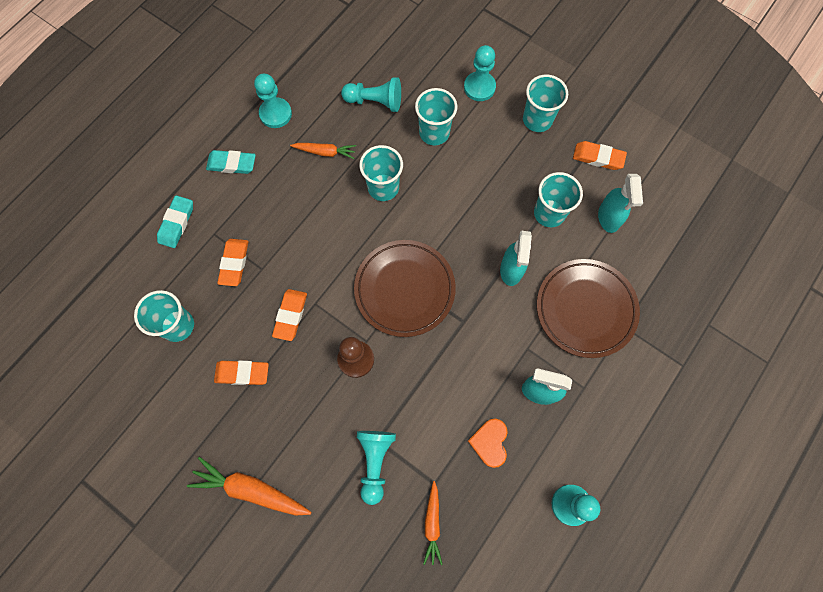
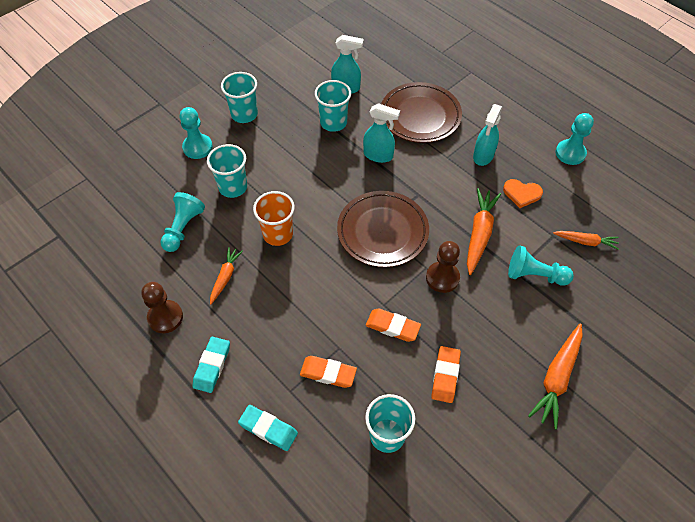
camera: 80 degrees left, 15 degrees down
turquoise pawn [254,74,292,128] -> brown pawn [141,282,183,333]
turquoise cup [359,145,403,201] -> orange cup [253,191,295,246]
orange eraser [573,141,627,170] -> none
none -> orange carrot [467,188,501,275]

